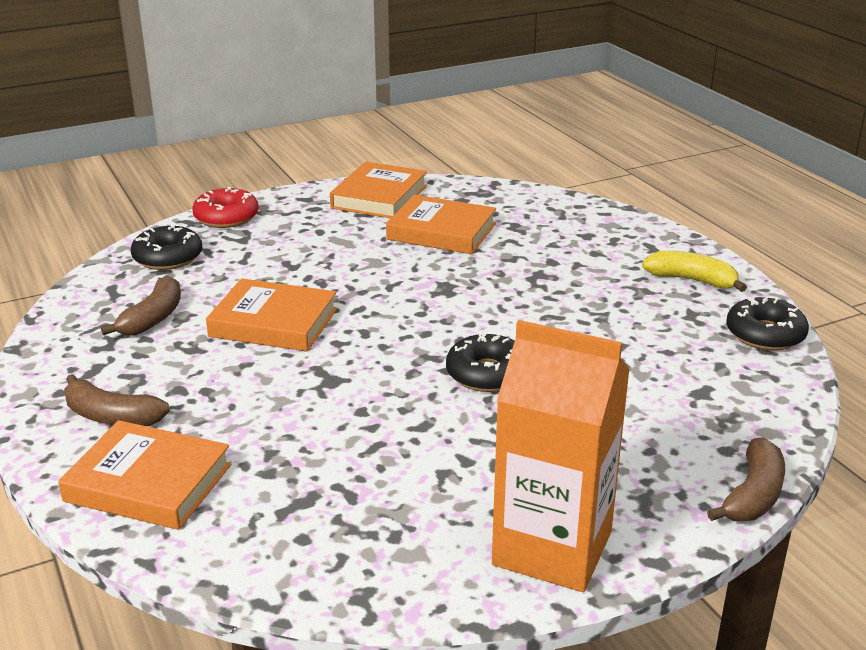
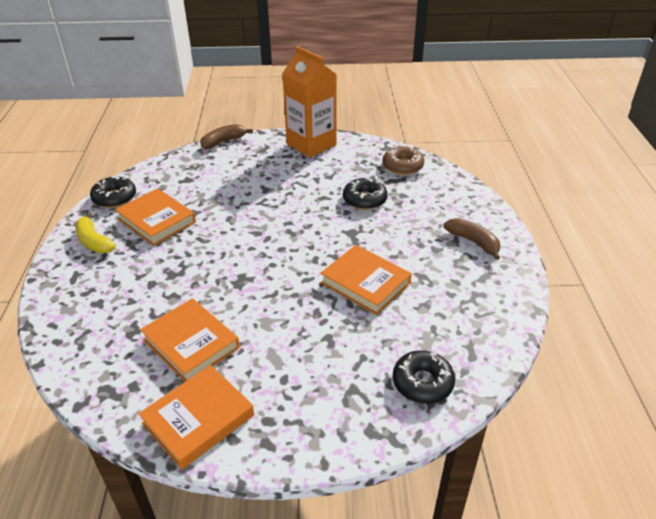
camera: 155 degrees left, 10 degrees up
orange book [58,420,231,530] -> orange book moved to [115,188,196,246]
brown banana [101,276,181,336] -> none
red donut [192,187,259,228] -> none
black donut [446,332,515,392] -> black donut moved to [343,177,388,210]
none -> brown donut [383,146,424,175]

